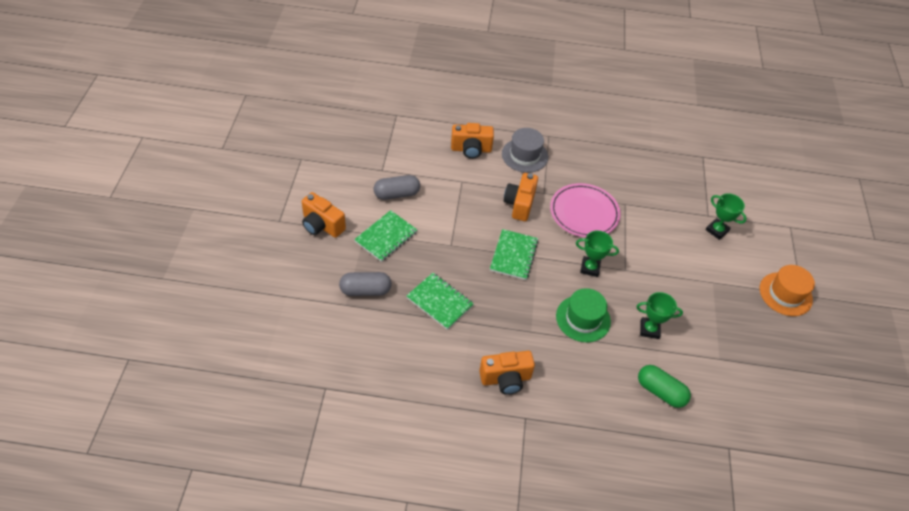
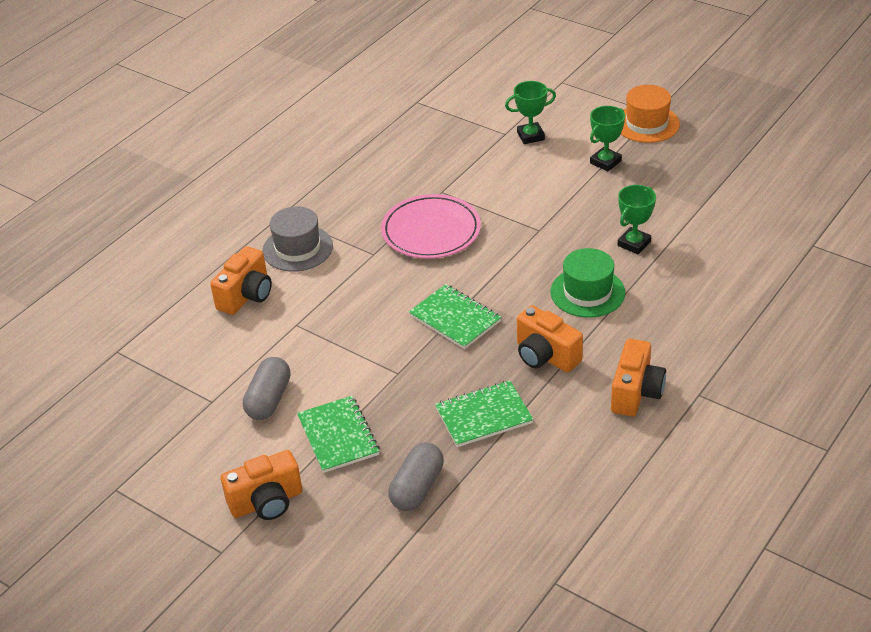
camera: 55 degrees left, 10 degrees down
orange camera [504,173,538,221] -> orange camera moved to [517,305,583,372]
green trophy [576,231,619,277] -> green trophy moved to [590,106,625,171]
green capsule [638,365,691,408] -> none

